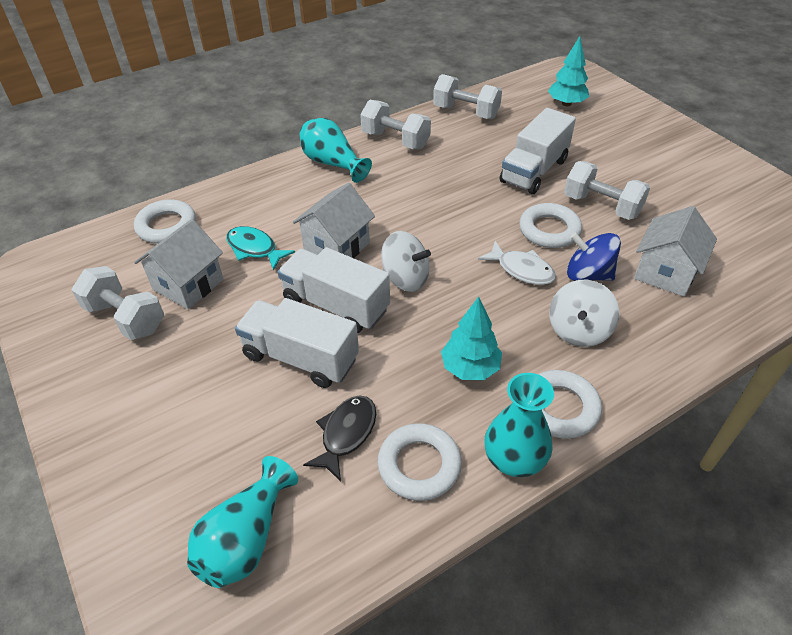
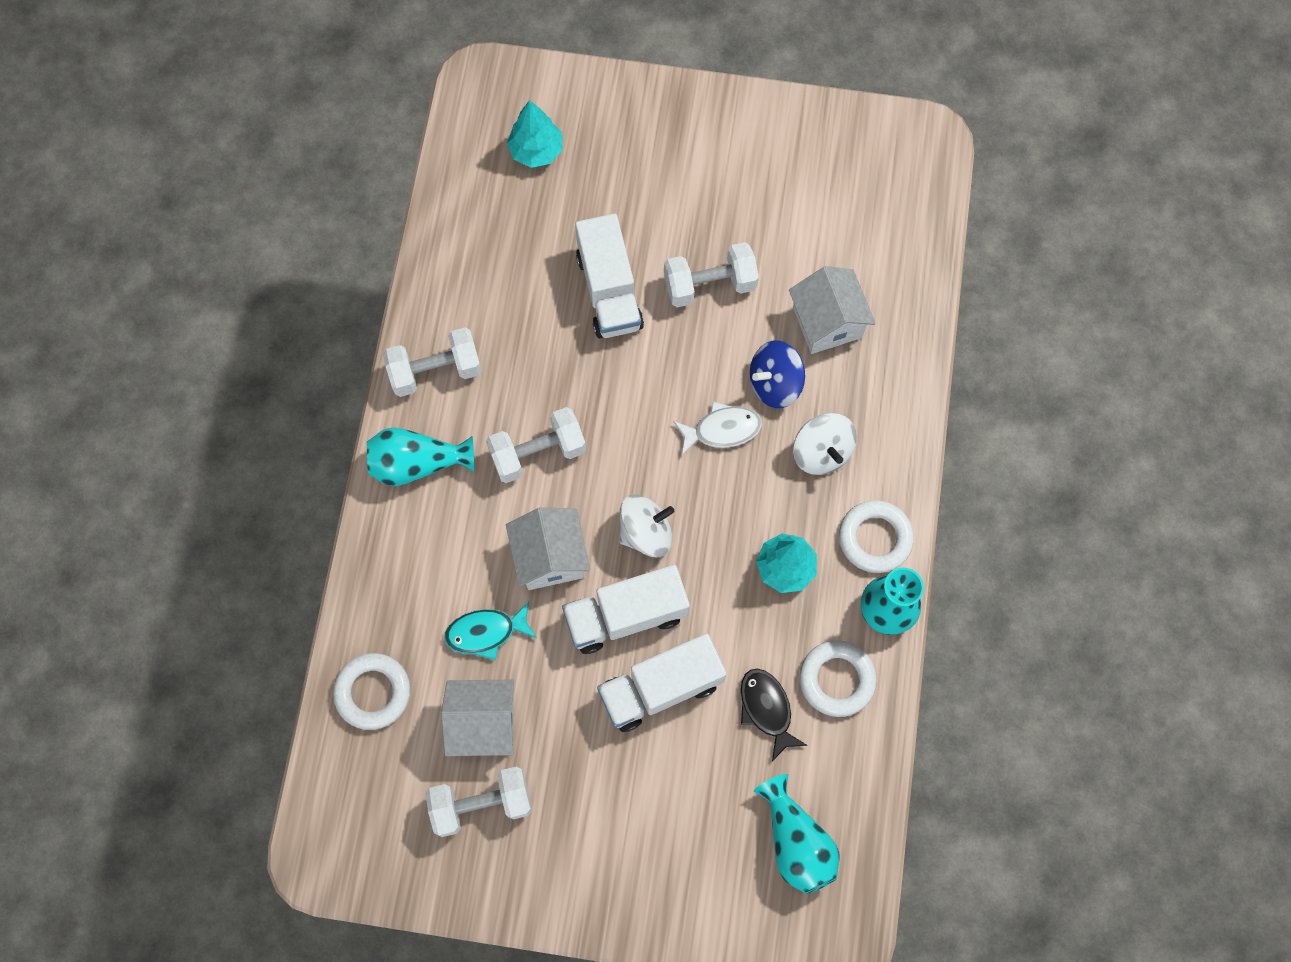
camera: 50 degrees left, 25 degrees up
white house [134,219,223,309] -> white house turned 75 degrees counterclockwise [441,680,514,756]
white dumbbell [433,74,502,119] -> white dumbbell moved to [486,407,586,483]
white ring [519,203,582,248] -> none

